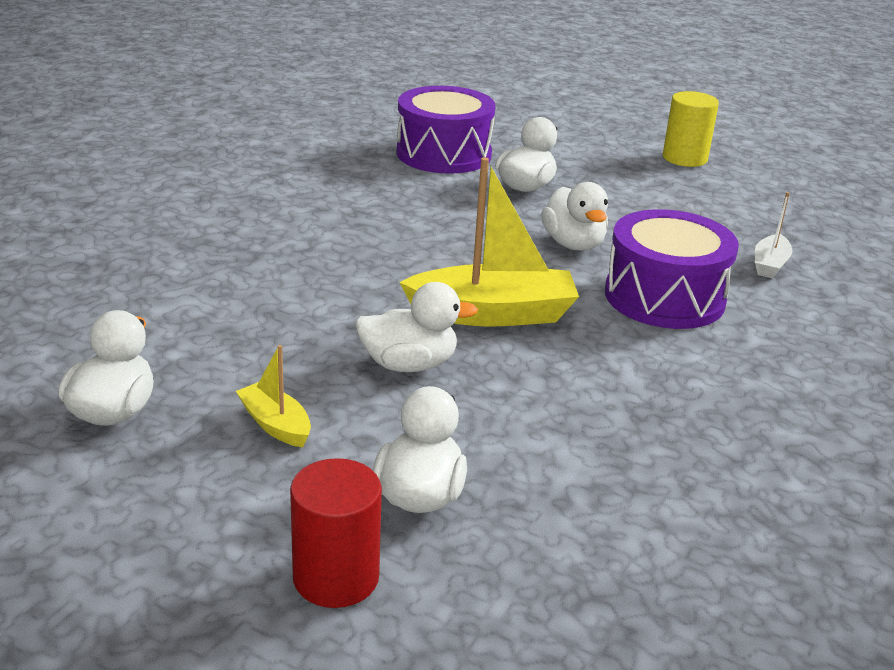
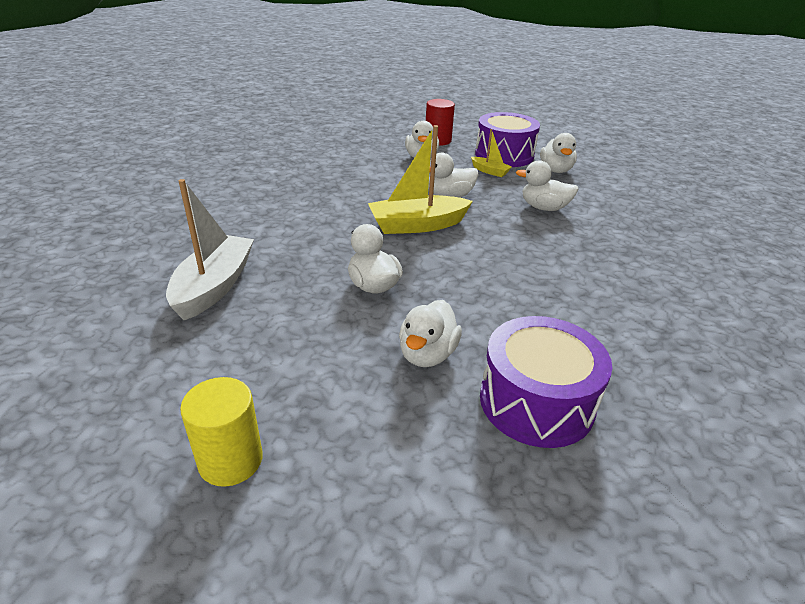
camera: 170 degrees right, 5 degrees up
purple drum [605,209,739,329] -> purple drum moved to [475,112,540,167]
white boat [755,192,792,278] -> white boat [166,179,254,320], size x1.98
none -> white duck [516,160,579,211]

